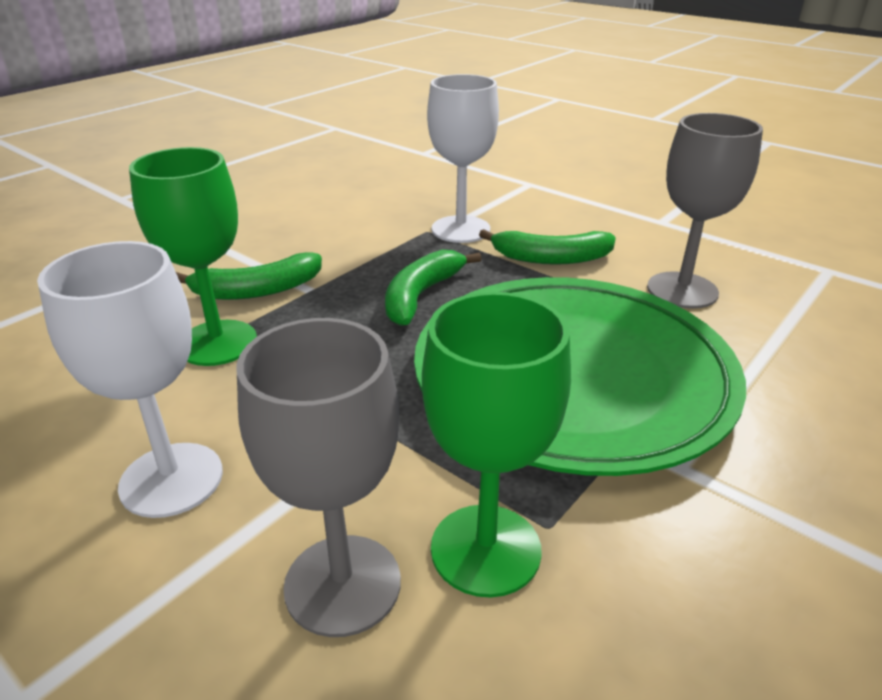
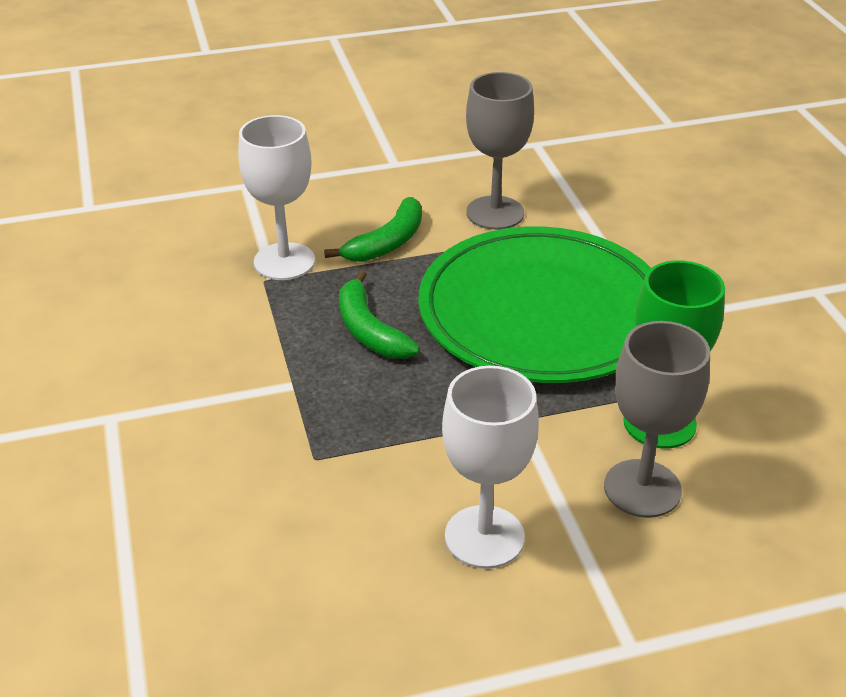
camera: 55 degrees left, 5 degrees up
green goblet [129,147,257,366] -> none
green banana [176,253,322,300] -> none

